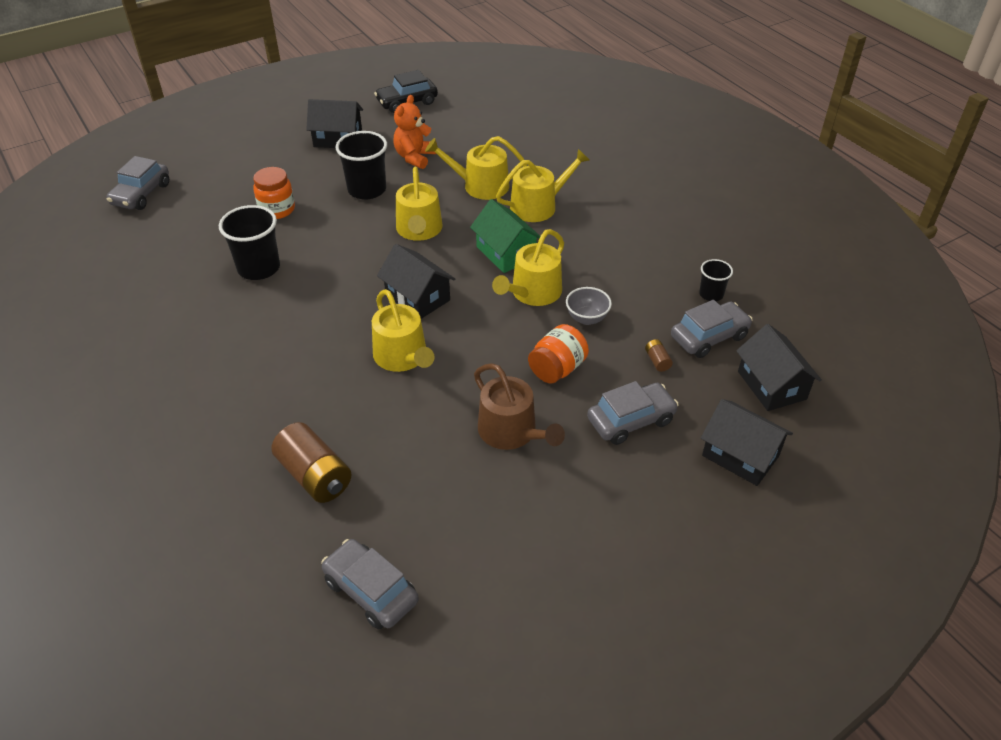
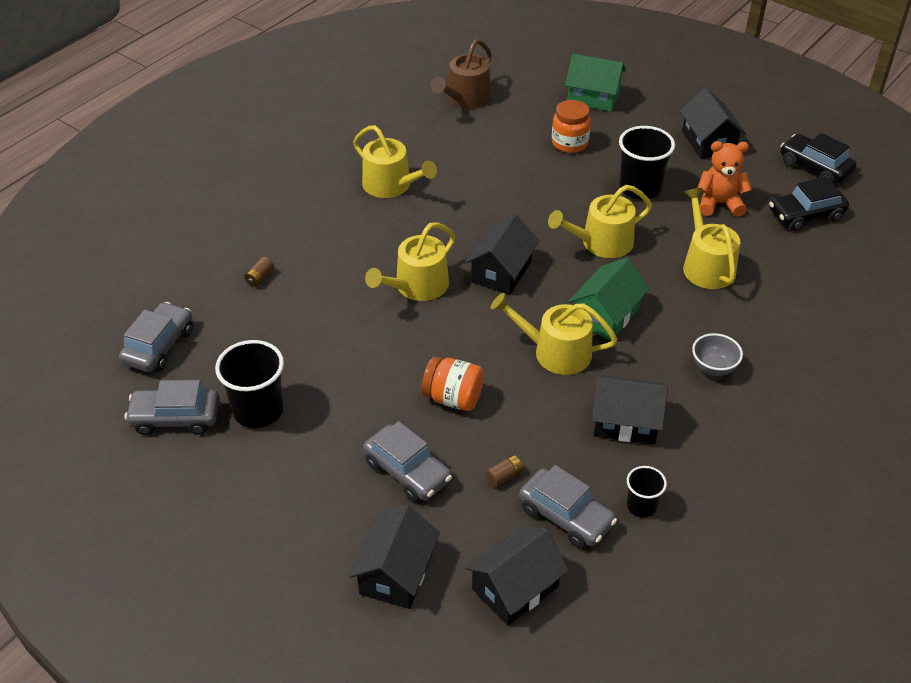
camera: 70 degrees right, 0 degrees up
grey car [107,156,169,210] -> grey car moved to [125,380,220,435]
black cup [219,205,280,280] -> black cup moved to [215,340,284,428]
brown battery [271,422,352,503] -> brown battery [244,257,274,287], size x0.44
brown watering can [474,363,565,450] -> brown watering can moved to [431,39,492,109]
yellow watering can [496,149,590,222] -> yellow watering can moved to [353,125,437,198]
grey bowl [566,287,612,325] -> grey bowl moved to [692,333,743,376]
none -> green house [565,54,626,112]
none -> black house [592,375,668,445]
none -> black car [769,177,849,231]

